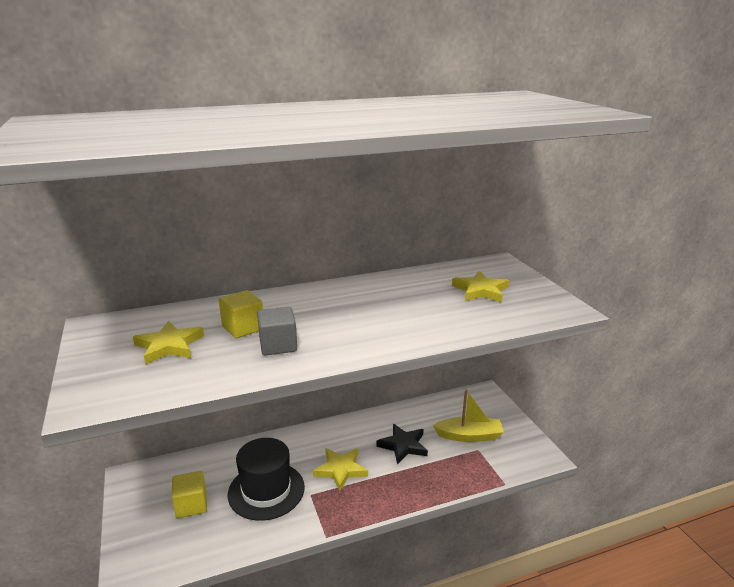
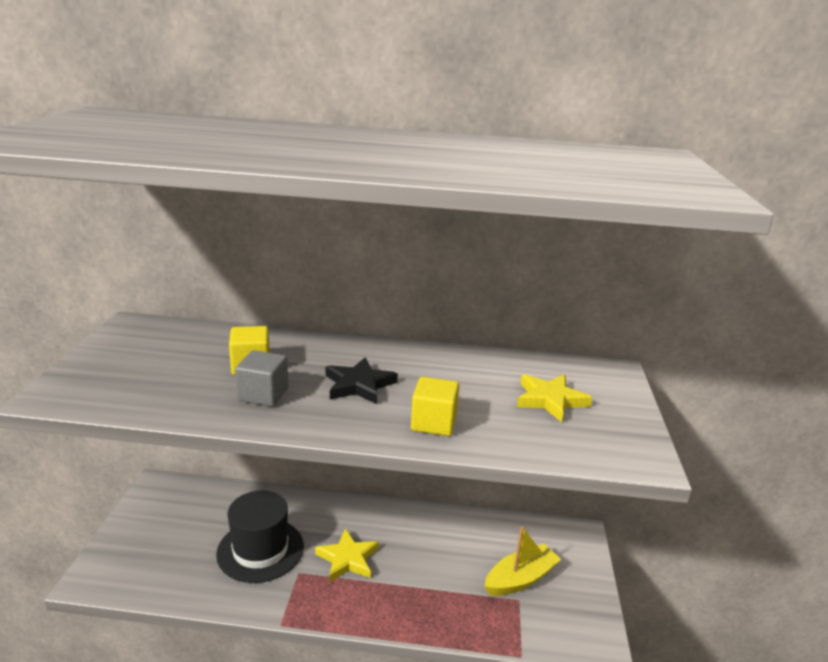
camera: 25 degrees right, 0 degrees up
yellow star [133,321,204,365] -> none
yellow cube [172,471,207,518] -> yellow cube moved to [411,377,459,436]
black star [376,424,428,464] -> black star moved to [325,357,398,404]
yellow boat [433,390,504,442] -> yellow boat turned 60 degrees counterclockwise [484,526,561,596]

